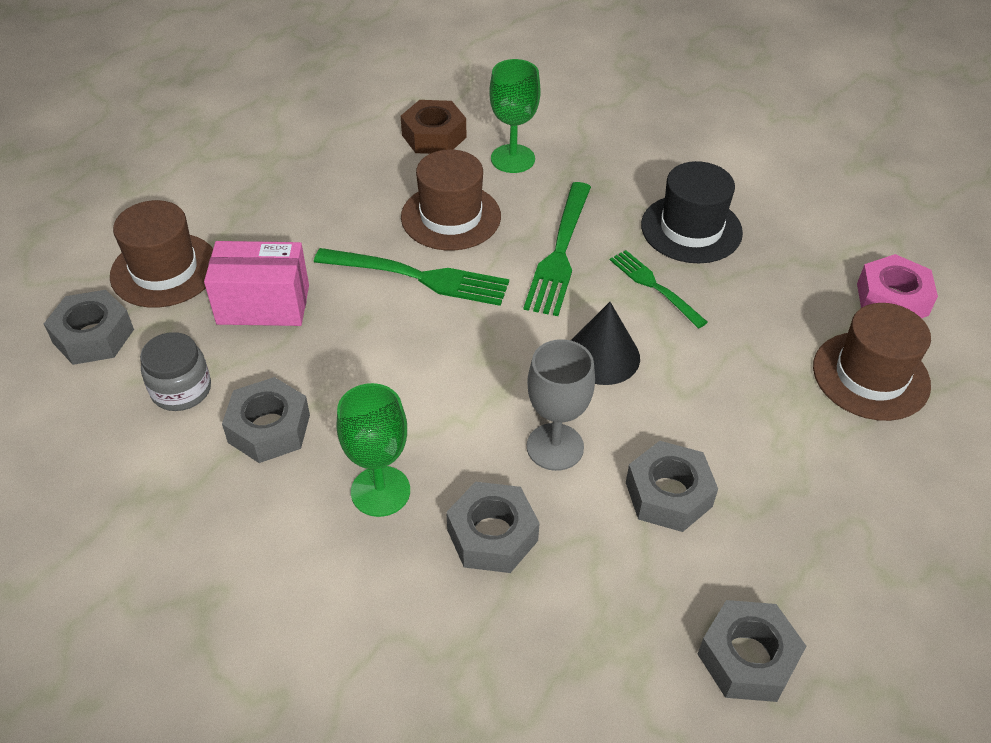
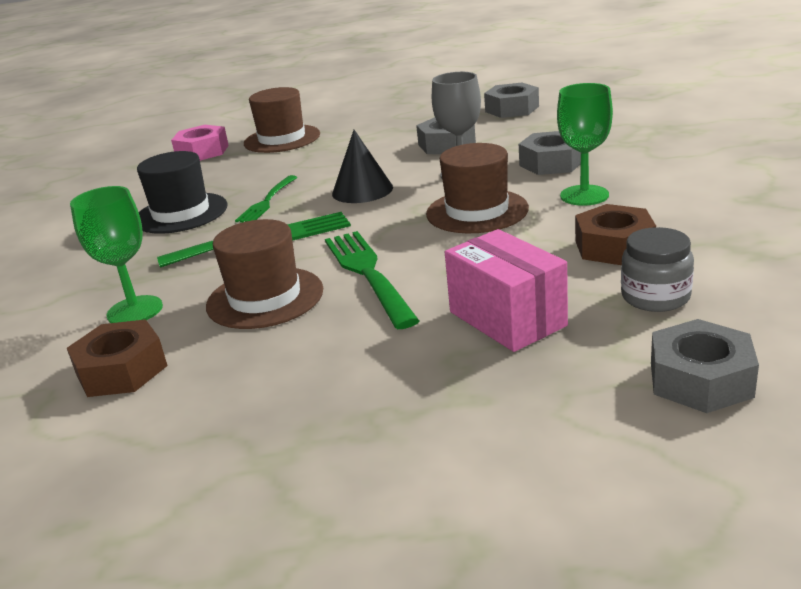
camera: 120 degrees left, 20 degrees down
brown hat [110,200,213,308] -> brown hat moved to [426,143,529,233]
grey nut [222,377,310,463] -> brown nut [575,204,656,265]

